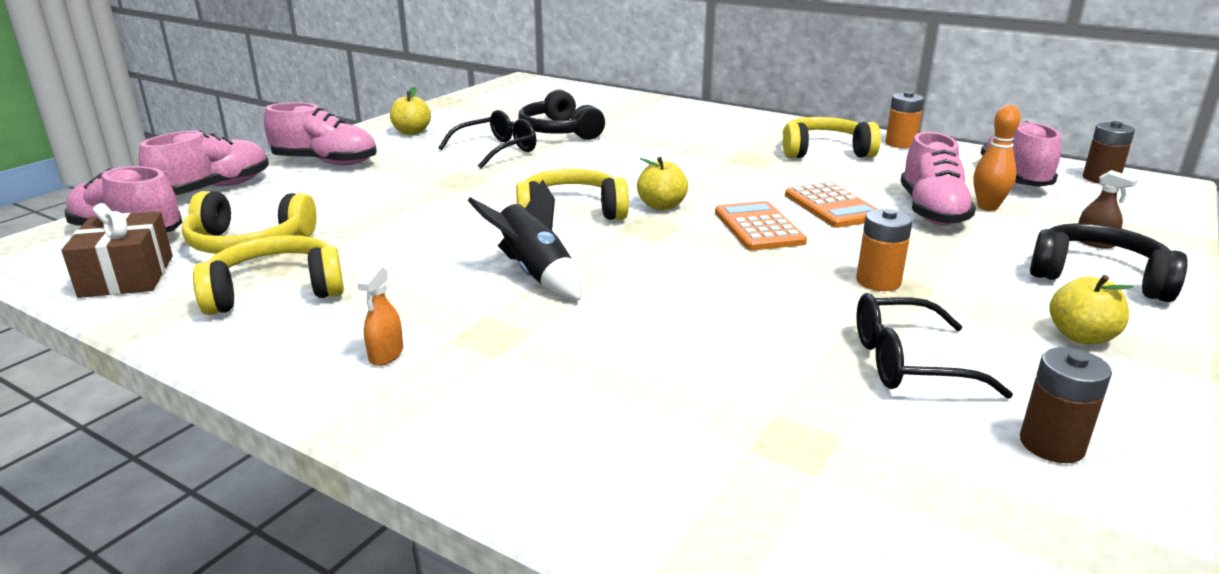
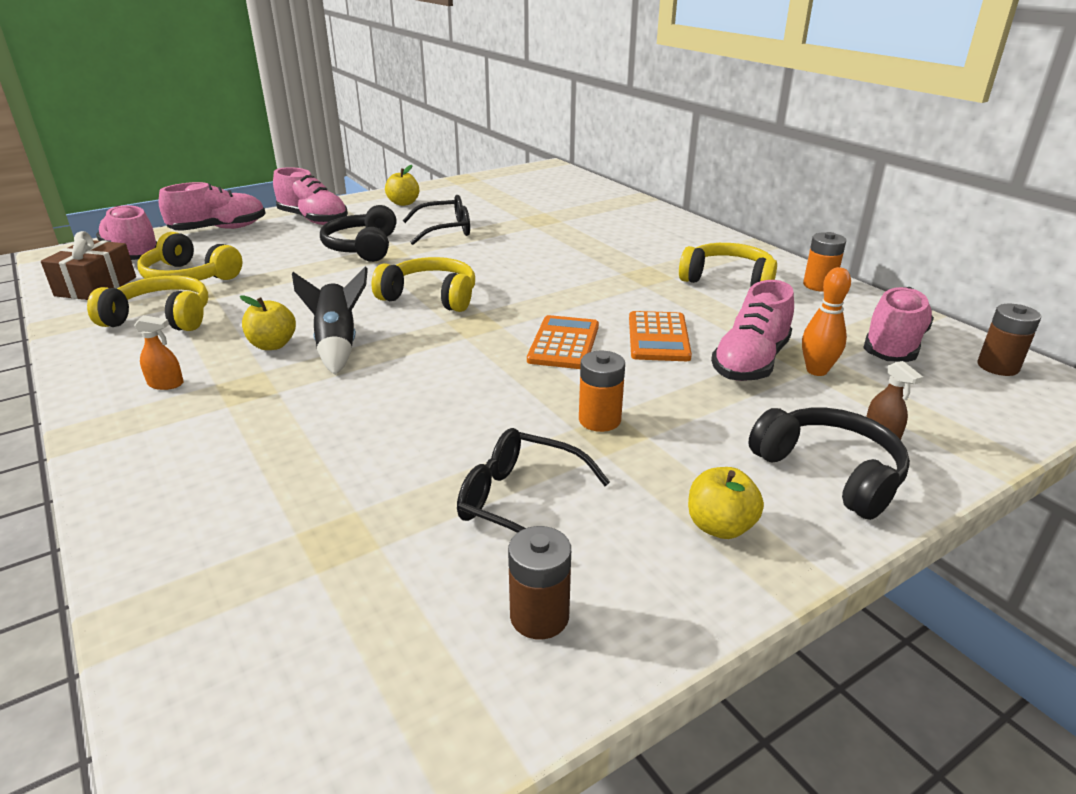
camera: 25 degrees right, 5 degrees up
orange spray bottle [357,266,403,366] -> orange spray bottle turned 120 degrees counterclockwise [134,315,183,390]
black headphones [518,90,605,140] -> black headphones moved to [320,205,396,262]
yellow apple [637,157,688,210] -> yellow apple moved to [240,295,296,350]

